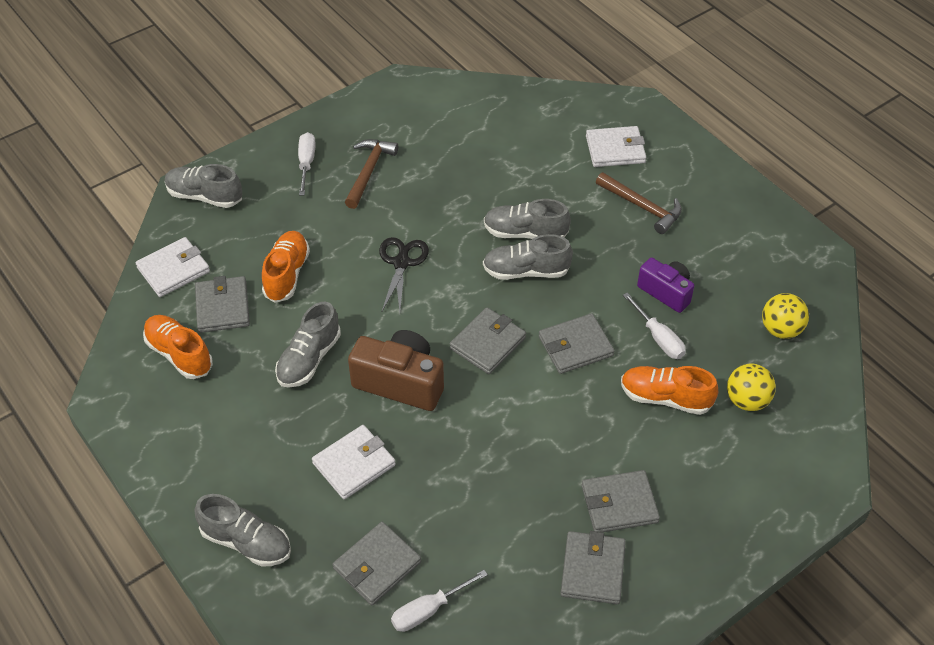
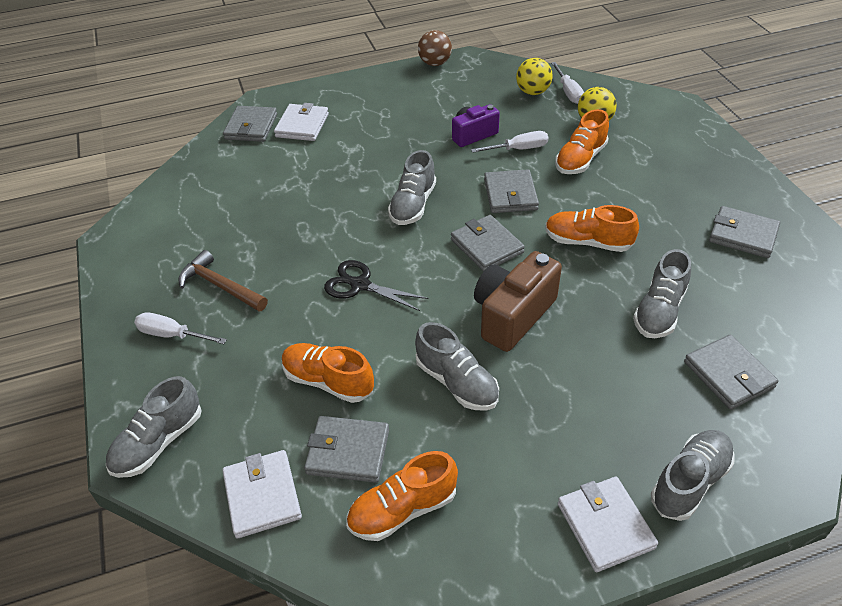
camera: 70 degrees left, 5 degrees down
white wallet [312,425,396,499] -> white wallet moved to [558,477,658,572]
white screwdriver [391,570,488,632] -> white screwdriver moved to [551,62,584,104]
grey shoe [484,199,571,239] -> grey shoe moved to [633,249,691,338]
grey wallet [582,470,660,532] -> grey wallet moved to [223,106,277,142]
brown hammer [596,172,682,234] -> none
none -> brown ball [418,30,452,66]
none -> orange shoe [545,205,639,252]

